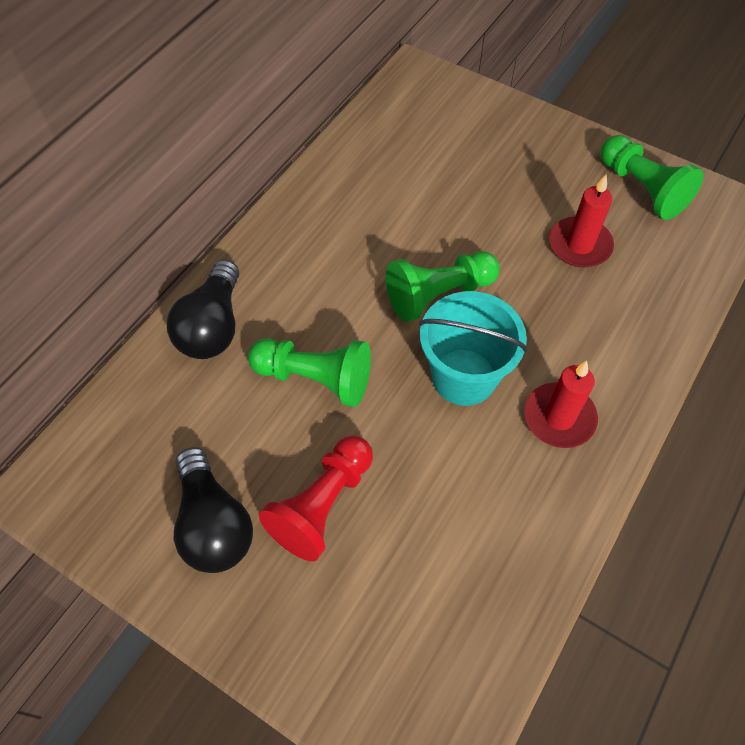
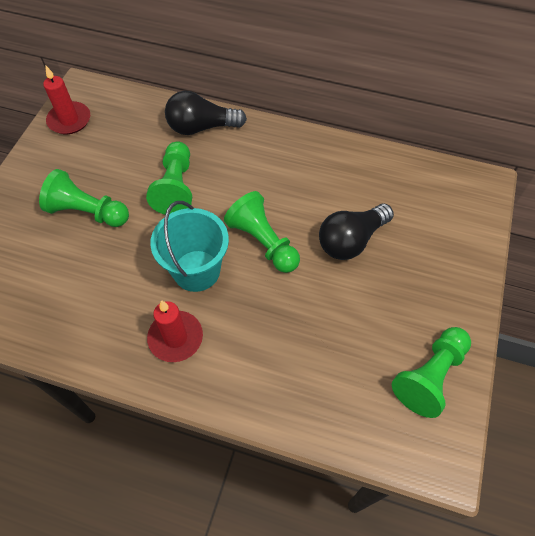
camera: 75 degrees right, 0 degrees up
black light bulb [174,447,253,573] -> black light bulb moved to [319,203,394,260]
red pawn [259,435,373,561] -> green pawn [39,169,129,227]
red candle [549,175,614,267] -> red candle moved to [43,66,90,134]

